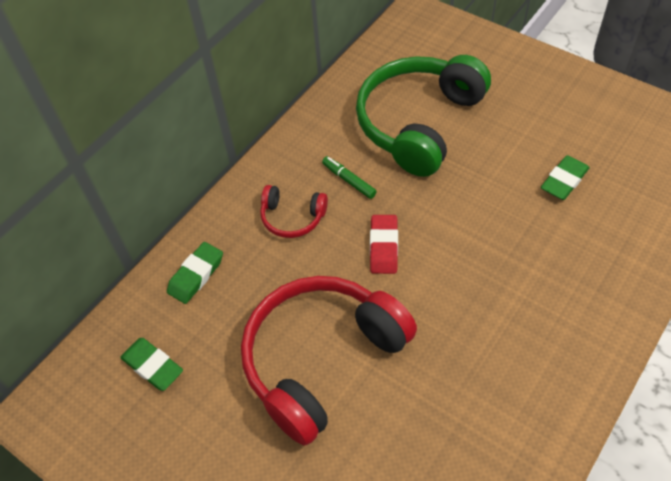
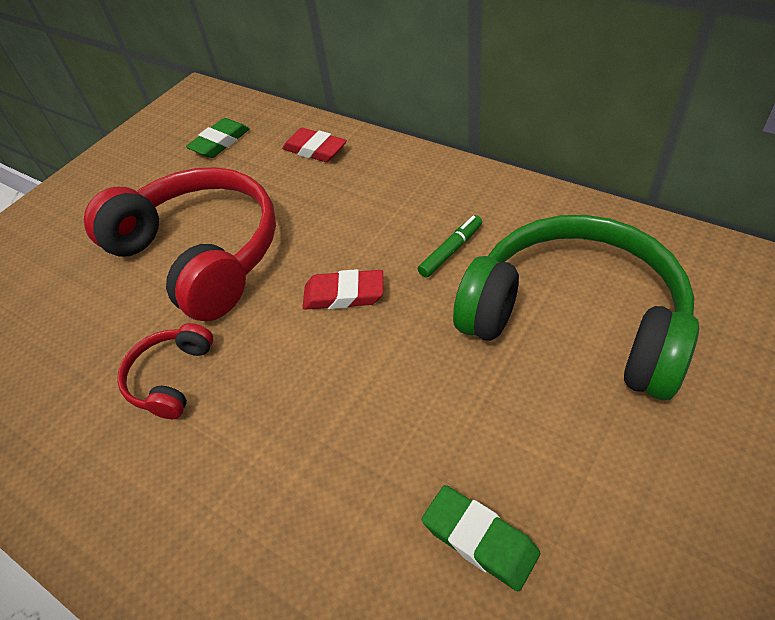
camera: 90 degrees right, 5 degrees down
green eraser [167,242,223,304] -> red eraser [282,128,347,162]
red headphones [260,185,328,238] -> red headphones moved to [117,323,213,419]

